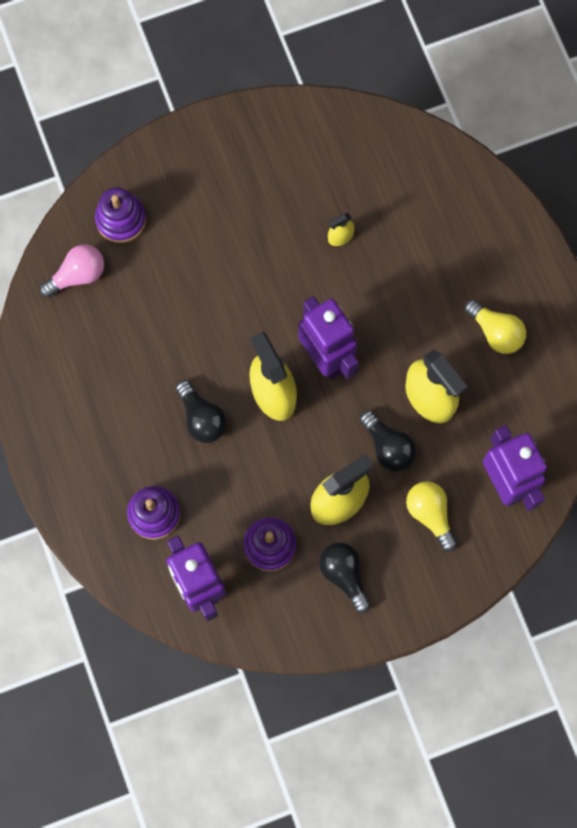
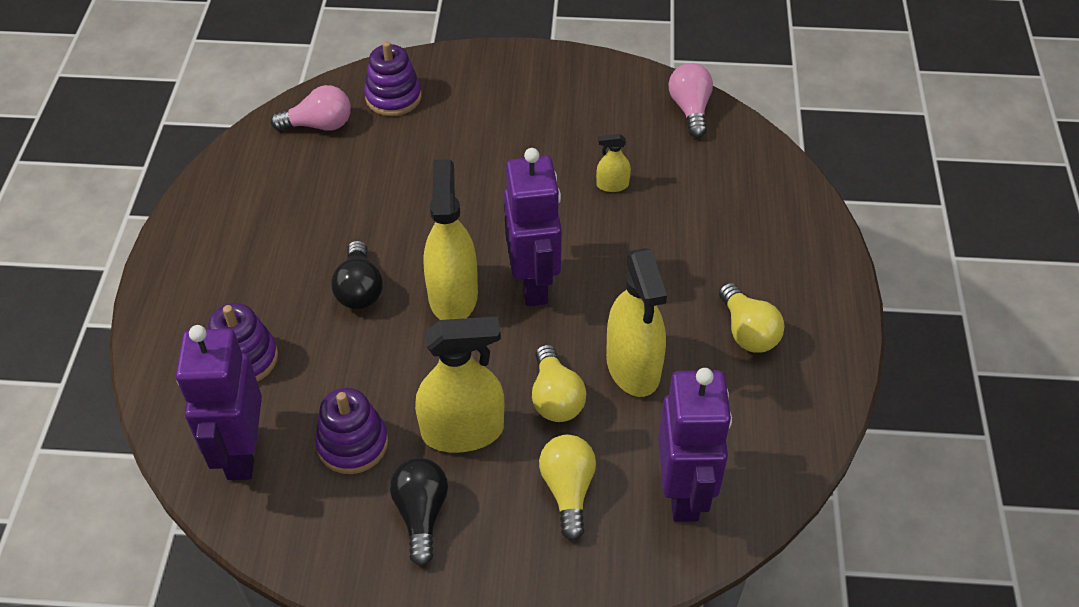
camera: 25 degrees right, 25 degrees down
black light bulb [360,411,417,472] -> yellow light bulb [532,344,587,422]
none -> pink light bulb [669,63,713,138]

